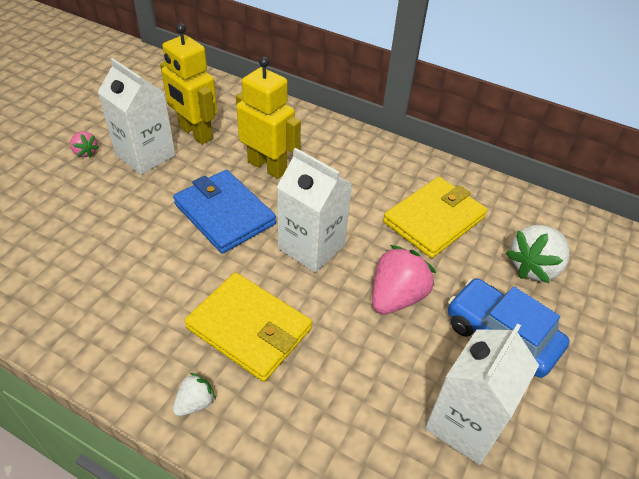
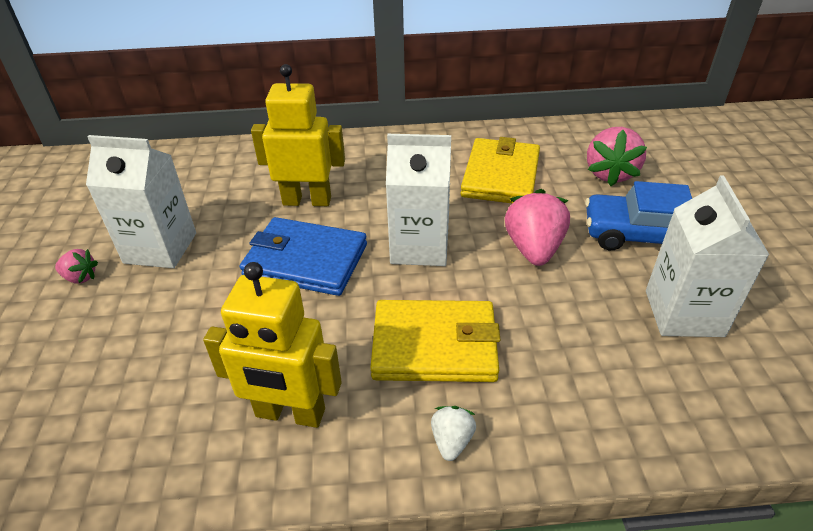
camera: 30 degrees left, 5 degrees down
yellow robot [160,23,217,144] -> yellow robot moved to [203,262,342,428]
white strawberry [506,225,569,283] -> pink strawberry [587,127,647,186]

